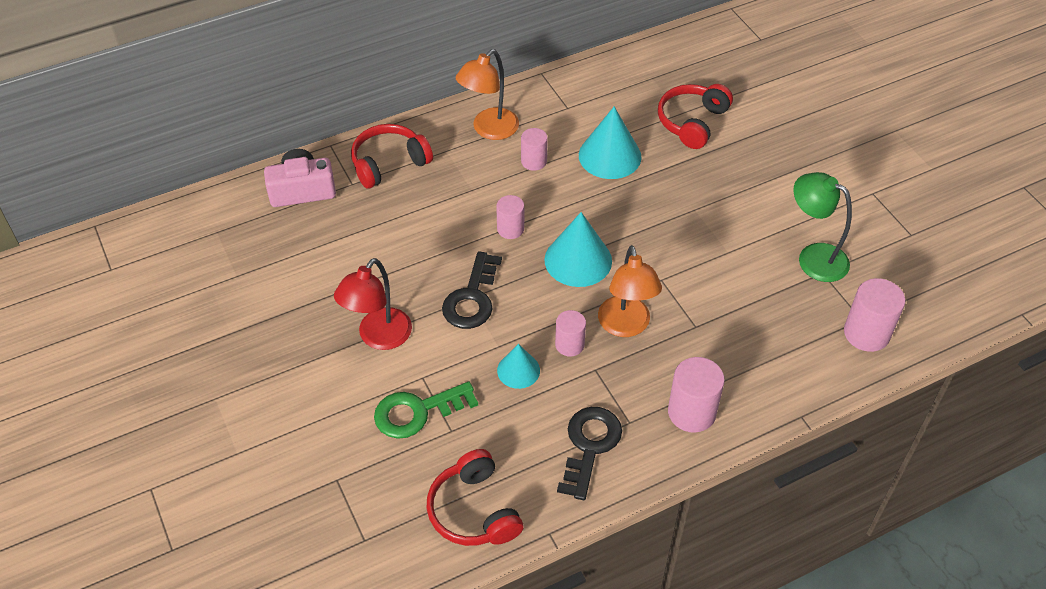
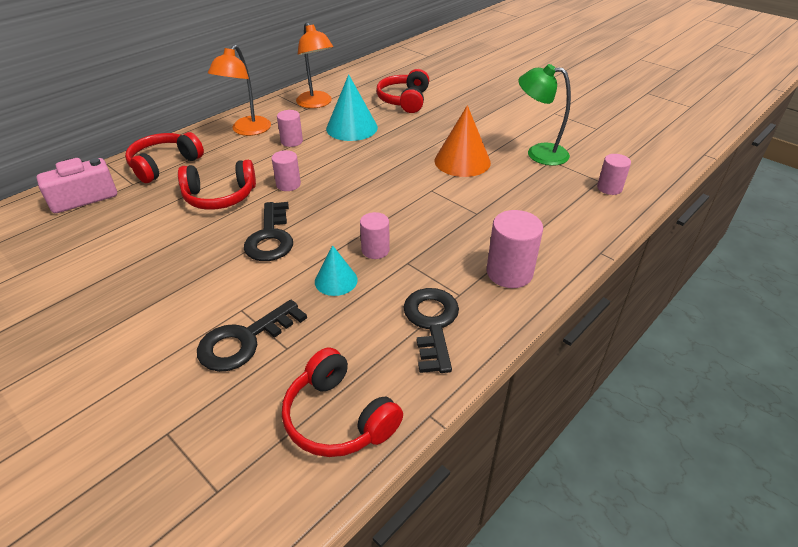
camera: 20 degrees left, 10 degrees down
red lamp [334,258,412,350] -> none
green key [374,381,478,439] -> black key [197,300,307,372]
turquoise cone [544,212,612,287] -> none
orange lamp [598,245,662,337] -> orange lamp moved to [296,22,333,108]
pink cylinder [844,278,905,352] -> pink cylinder [597,154,631,195], size x0.63
none -> red headphones [178,160,256,210]
none -> orange cone [435,105,491,177]

